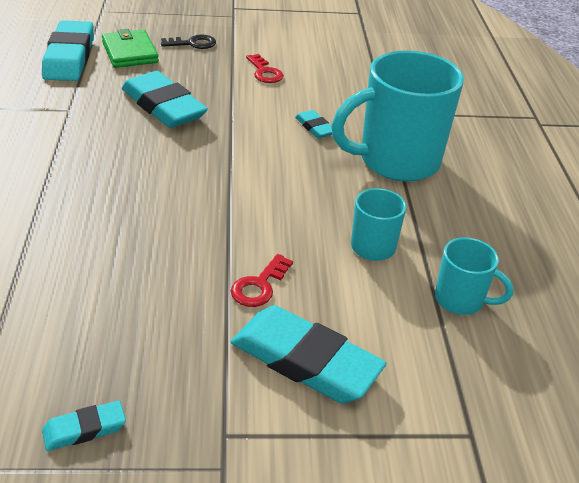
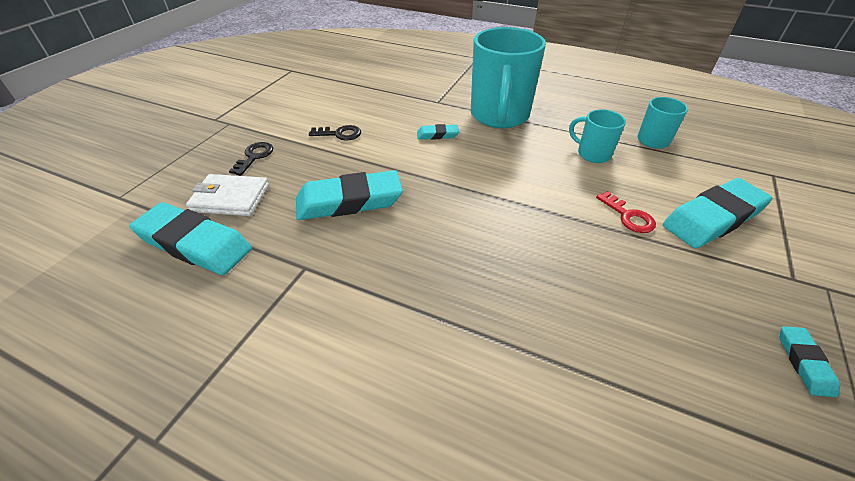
camera: 60 degrees left, 5 degrees up
green wallet [102,29,159,68] -> white wallet [186,174,269,216]
red key [246,54,284,83] -> black key [309,125,361,140]

